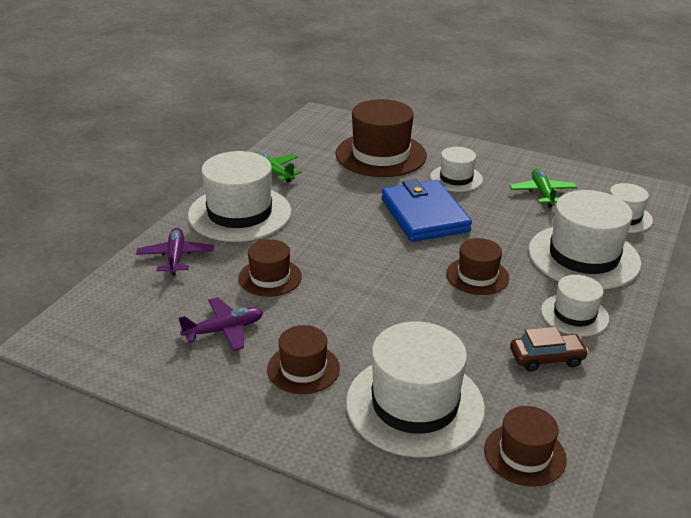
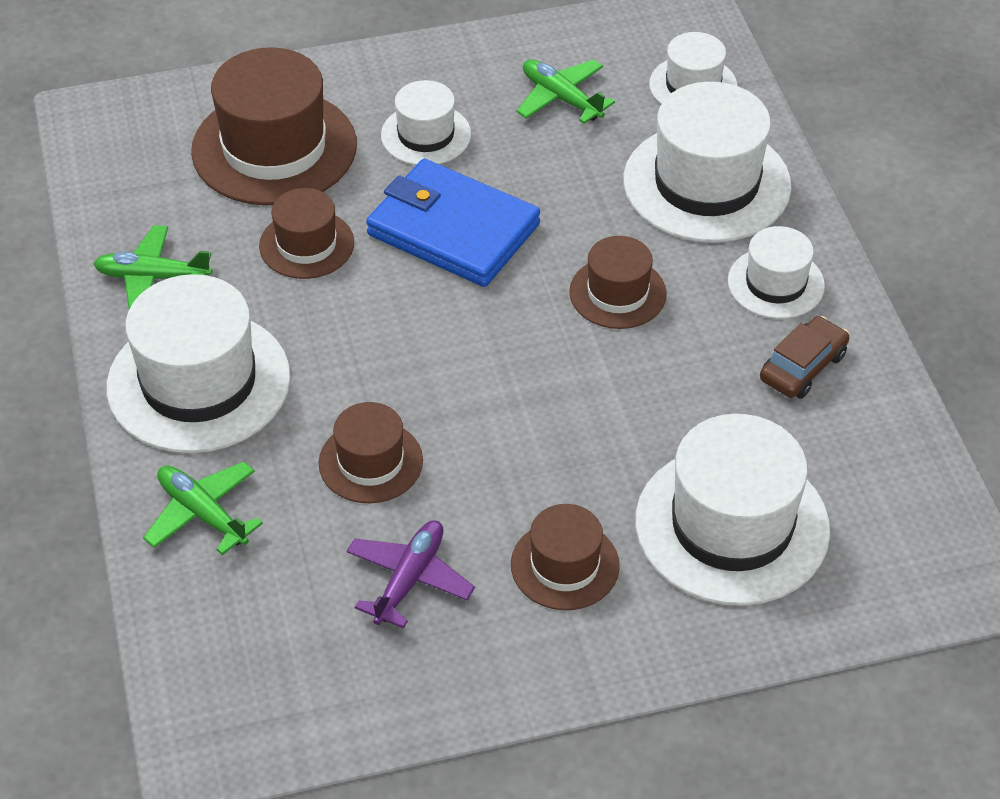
camera: 40 degrees left, 15 degrees up
purple plane [136,228,214,275] -> green plane [143,462,263,555]
brown hat [484,406,567,487] -> brown hat moved to [259,188,354,279]

